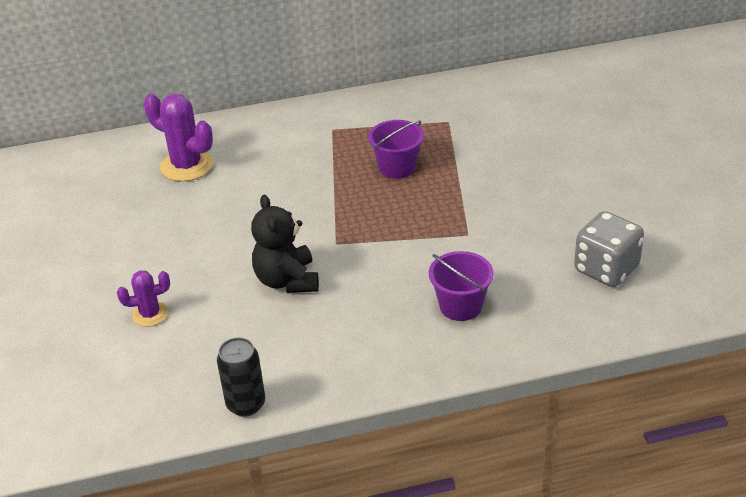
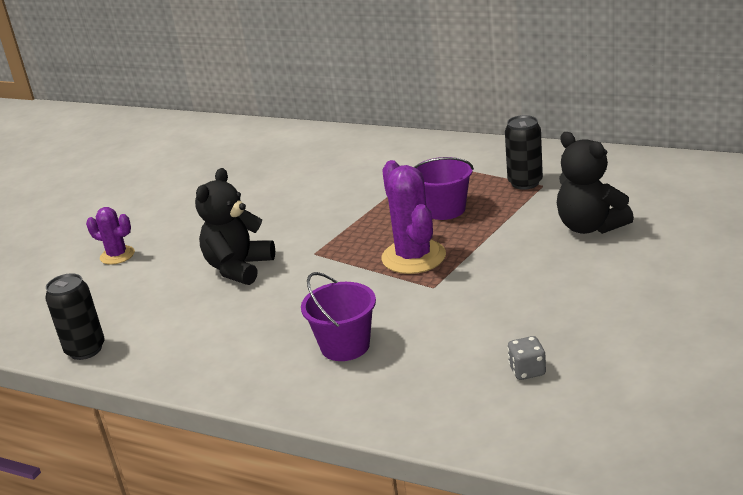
camera: 40 degrees right, 10 degrees down
purple cactus [144,94,213,182] -> purple cactus moved to [381,160,446,274]
grey dice [574,211,644,287] -> grey dice [507,336,546,380], size x0.47
none -> black can [505,115,543,190]
none -> black teddy bear [557,132,634,234]

